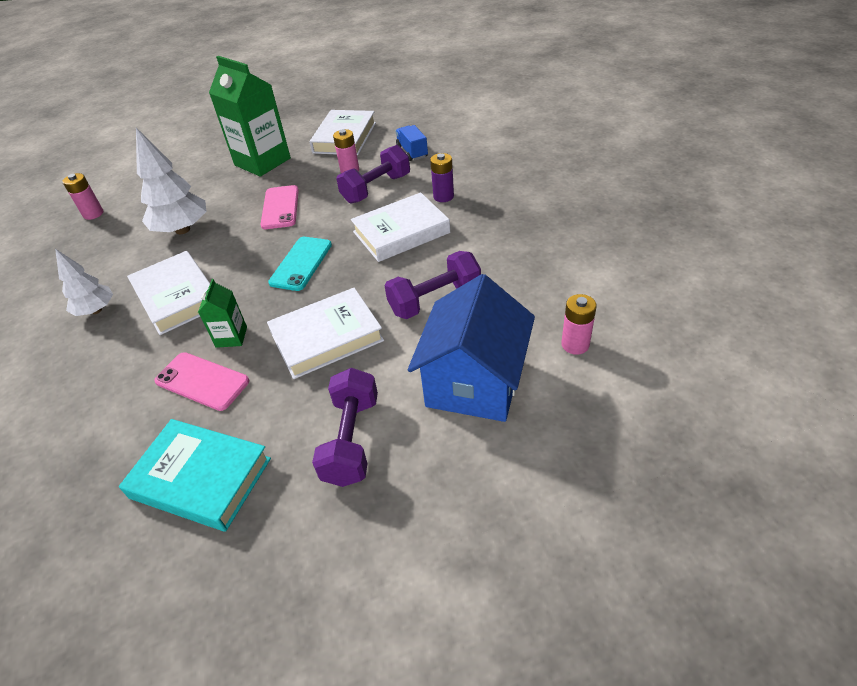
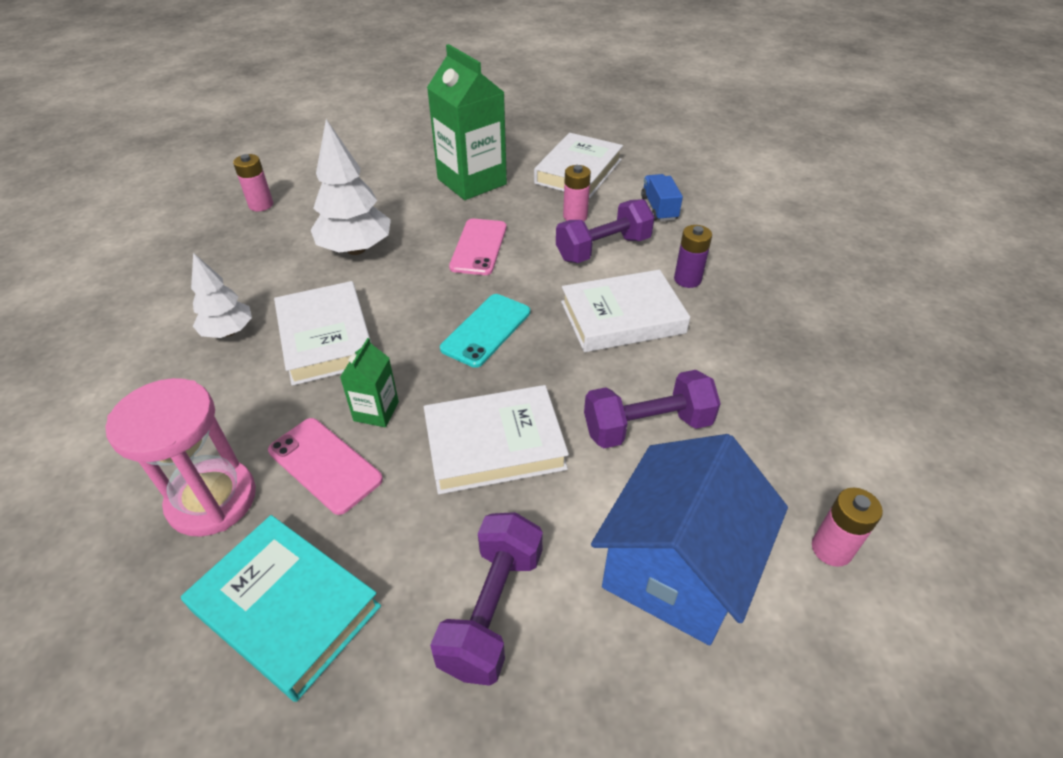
camera: 10 degrees right, 0 degrees up
none -> pink hourglass [106,378,256,537]

